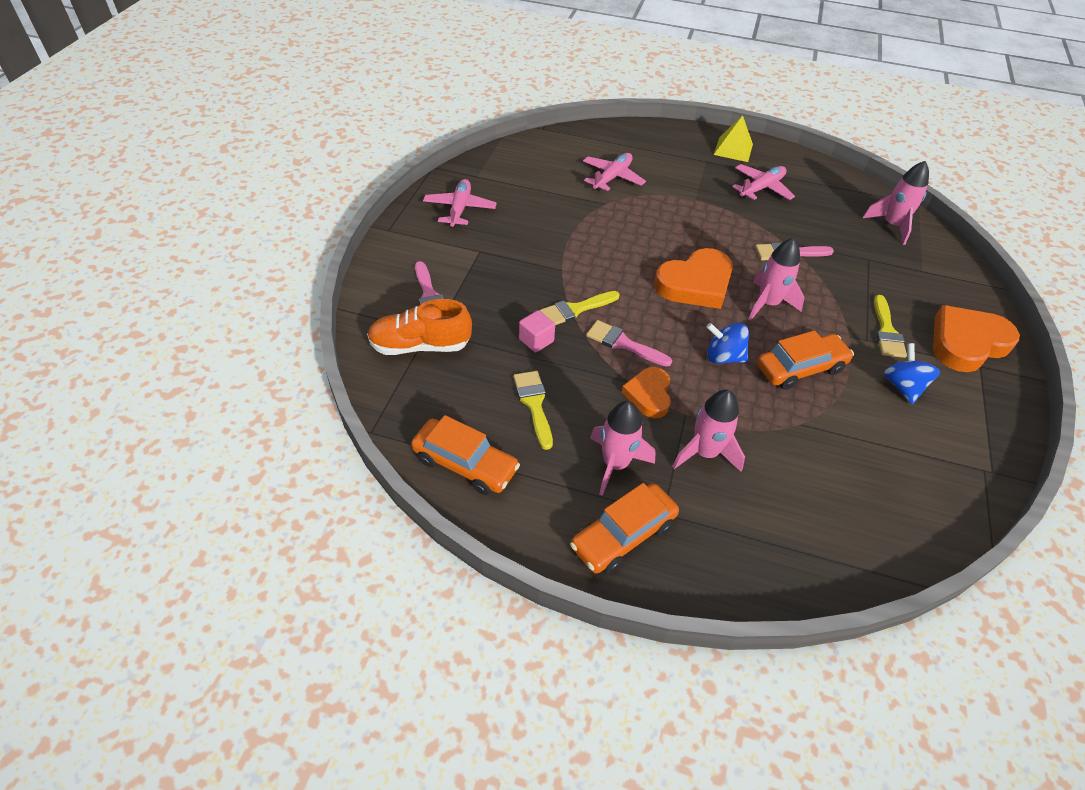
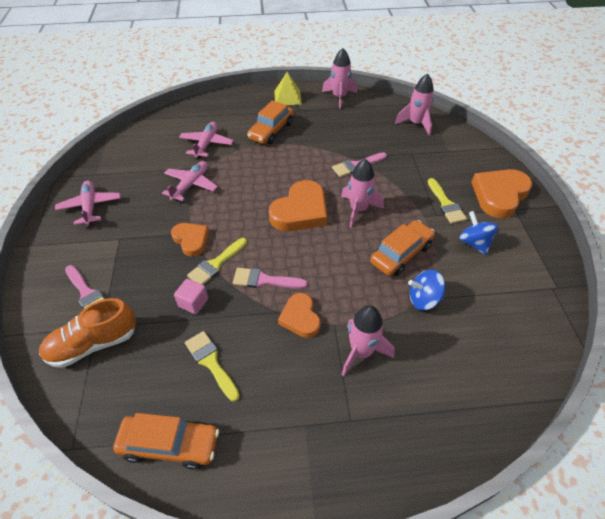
camera: 20 degrees left, 0 degrees up
orange car [570,483,679,574] -> orange car moved to [247,100,294,144]
pink rocket [590,401,656,496] -> pink rocket moved to [322,48,357,109]
blue spinning top [707,323,749,364] -> blue spinning top moved to [408,270,445,310]
pink plane [732,164,795,200] -> pink plane moved to [162,161,218,201]
none -> orange heart [171,223,209,257]

